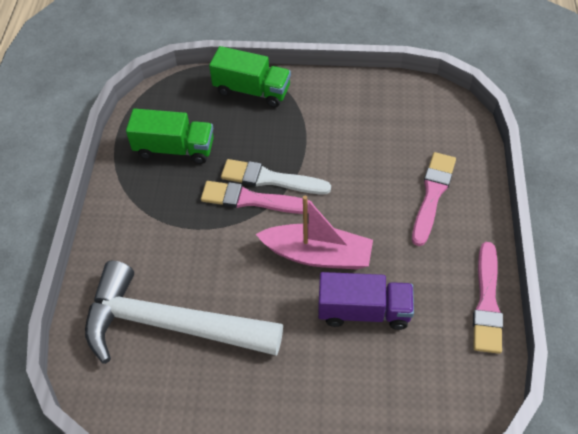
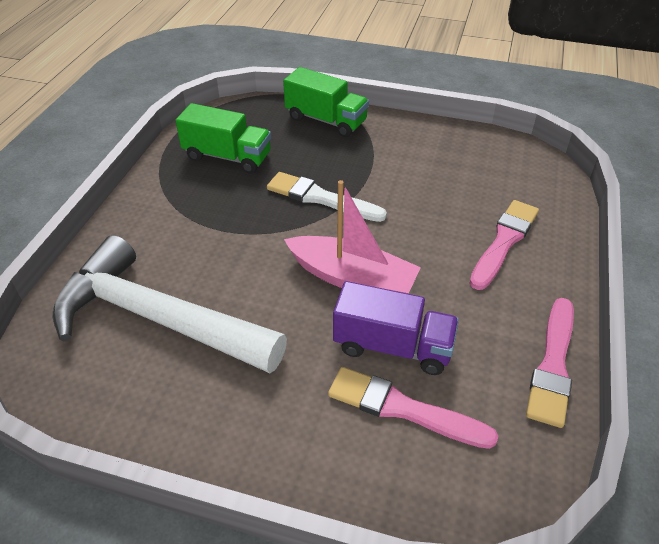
camera: 10 degrees right, 10 degrees down
pink brush [201,181,313,214] -> pink brush moved to [328,367,498,449]

